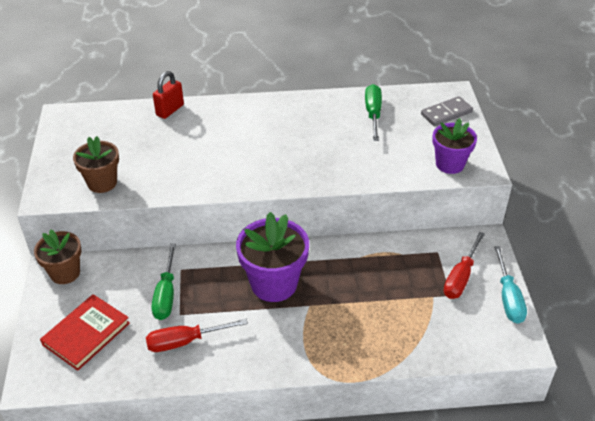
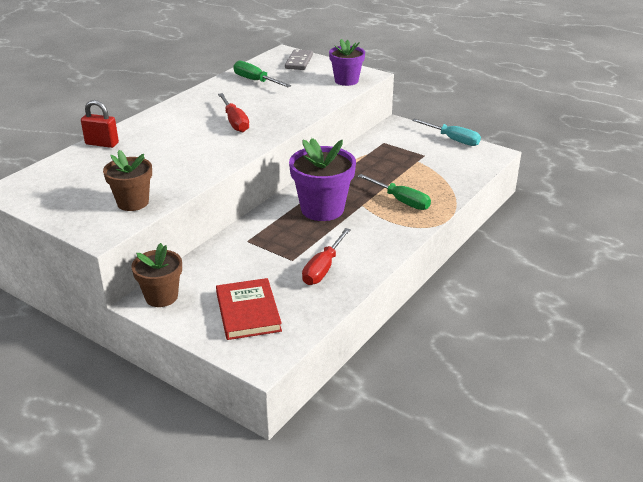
camera: 50 degrees left, 10 degrees down
green screwdriver [152,243,176,320] -> green screwdriver moved to [358,174,431,210]
red padlock [153,71,184,119] -> red padlock turned 60 degrees counterclockwise [81,100,119,148]
red screwdriver [444,232,485,299] -> red screwdriver moved to [218,93,249,132]

